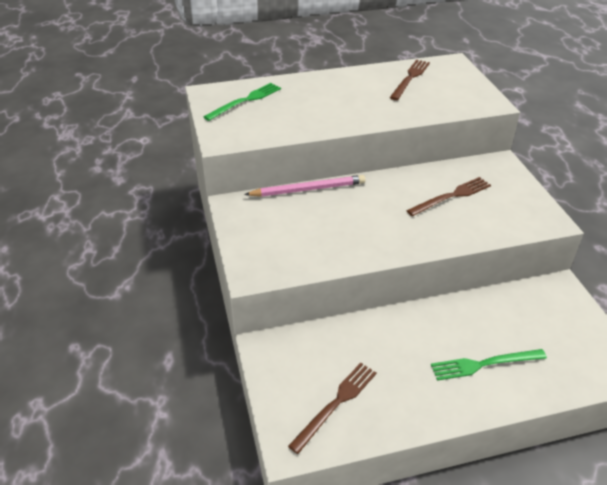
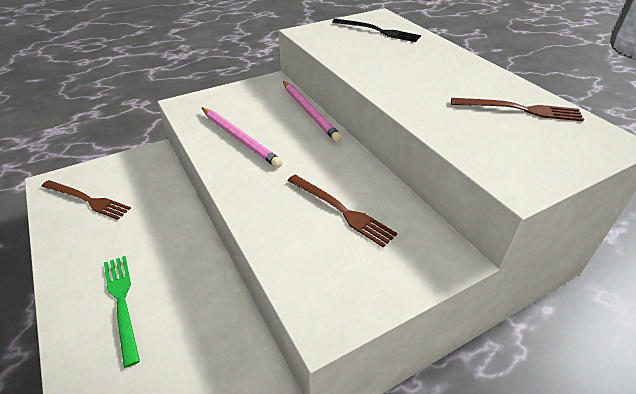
camera: 75 degrees right, 0 degrees up
green fork [203,83,281,121] -> black fork [332,19,421,42]
none -> pink pencil [202,108,283,168]

